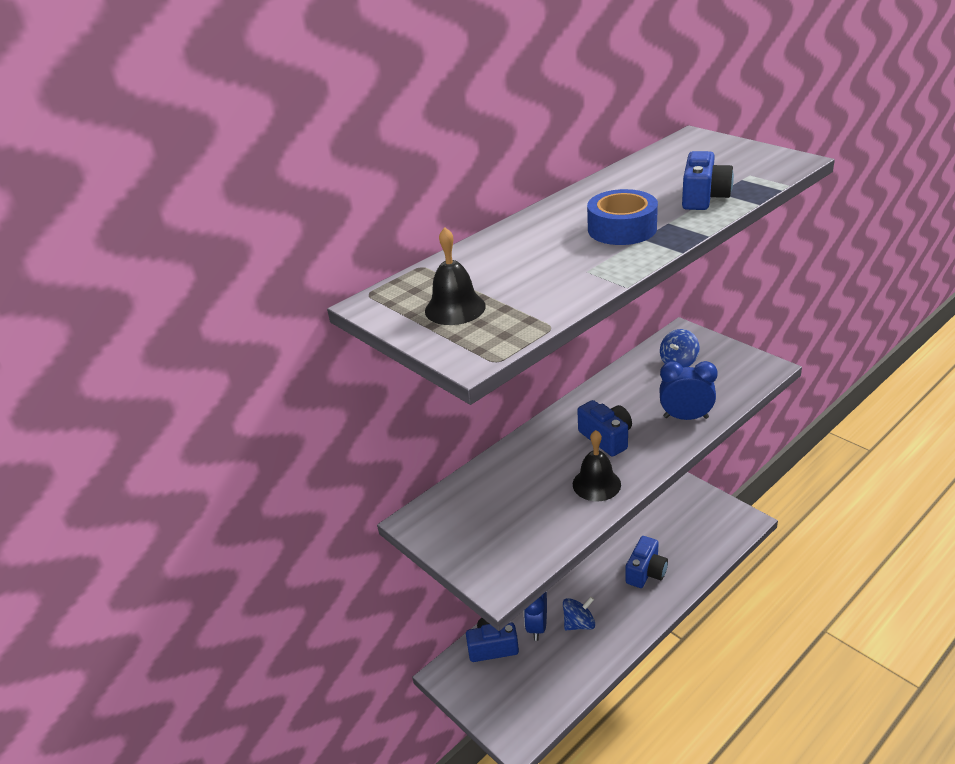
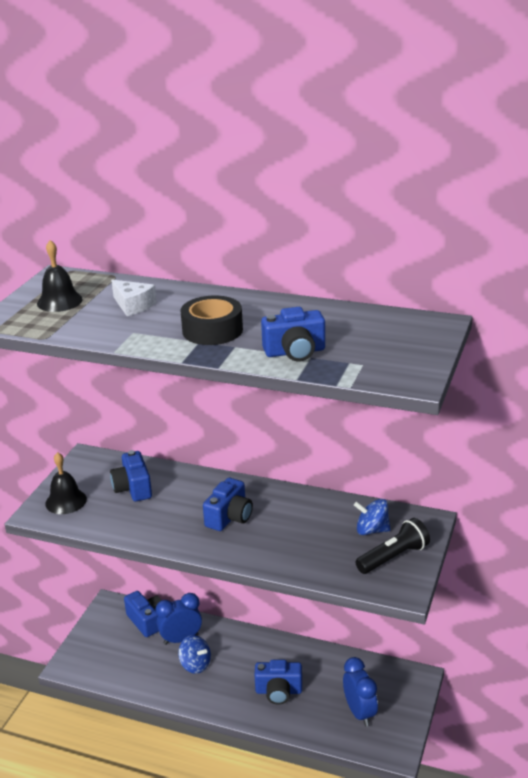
camera: 60 degrees right, 5 degrees down
black bell [573,430,621,501] -> black bell moved to [46,452,87,514]
blue tape [587,189,658,245] -> black tape [180,296,243,345]
blue clock [659,361,718,420] -> blue clock moved to [343,657,378,727]
none -> blue camera [110,450,152,502]
none -> white cheese [111,280,157,316]
none -> black flashlight [355,518,430,574]

